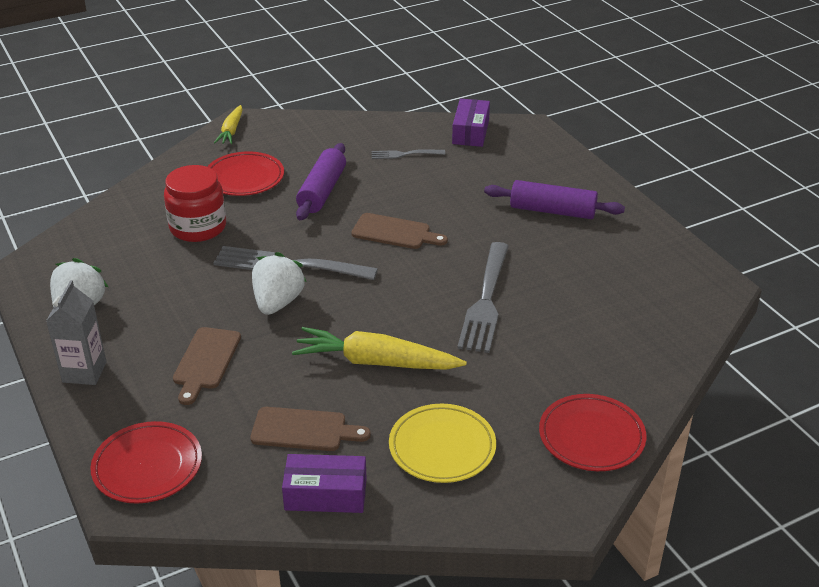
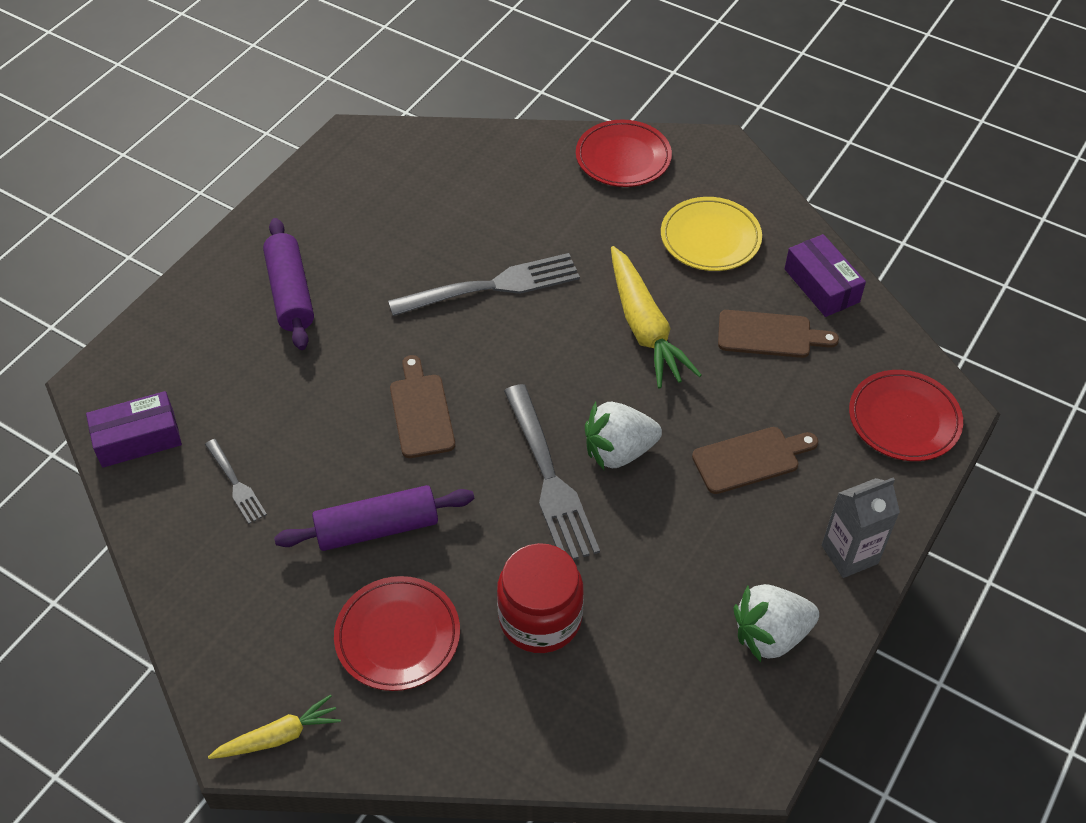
camera: 120 degrees left, 15 degrees up
brown cutting board [250,407,371,451] -> brown cutting board turned 120 degrees clockwise [718,310,839,358]

